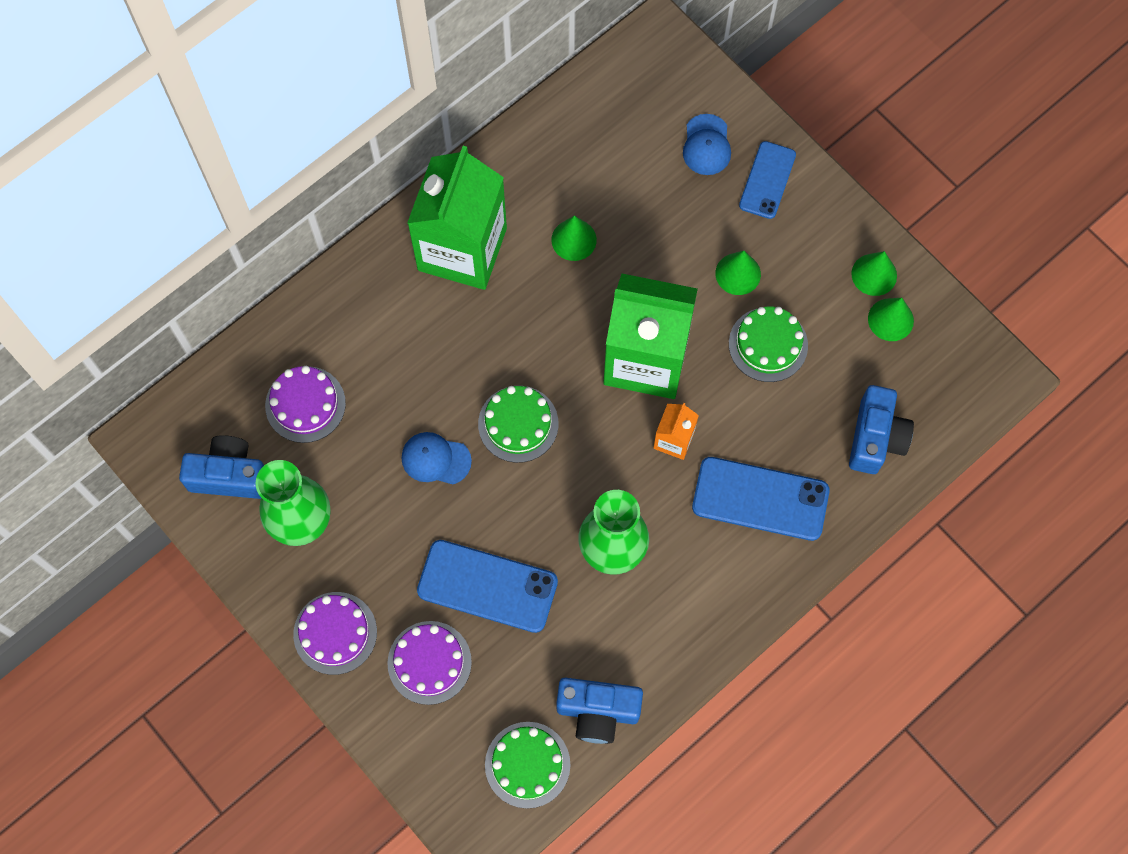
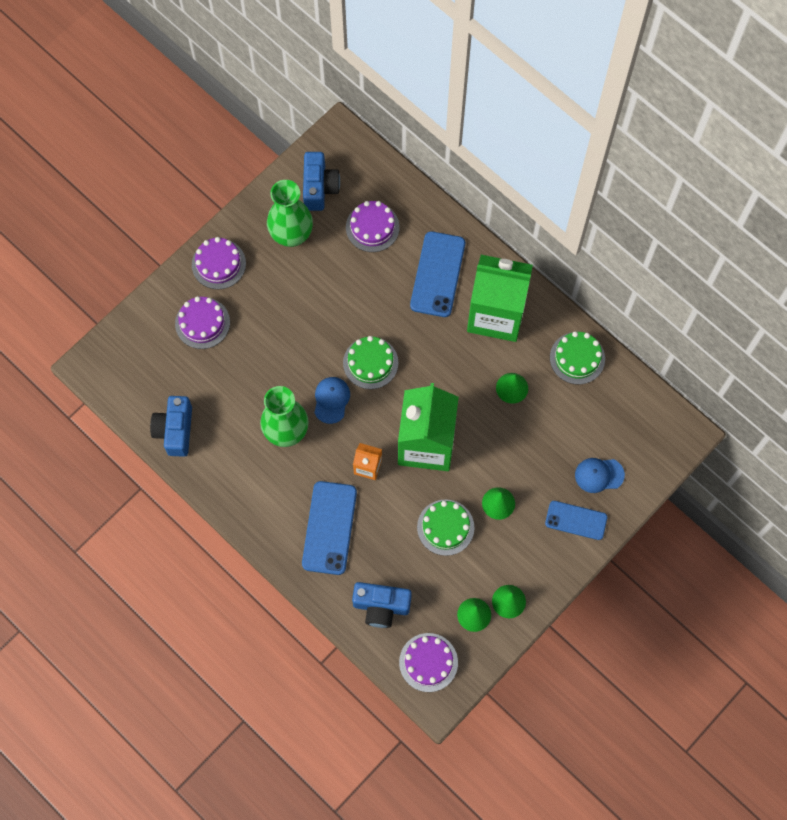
camera: 85 degrees right, 0 degrees up
blue cap [401,432,472,484] -> blue cap moved to [314,377,350,424]
blue phone [417,540,558,633] -> blue phone moved to [410,231,465,317]
green cake [485,722,570,809] -> green cake moved to [550,331,605,385]
none -> purple cake [399,633,458,692]

